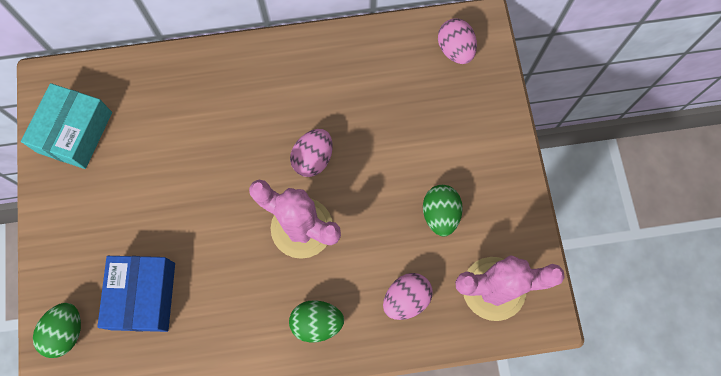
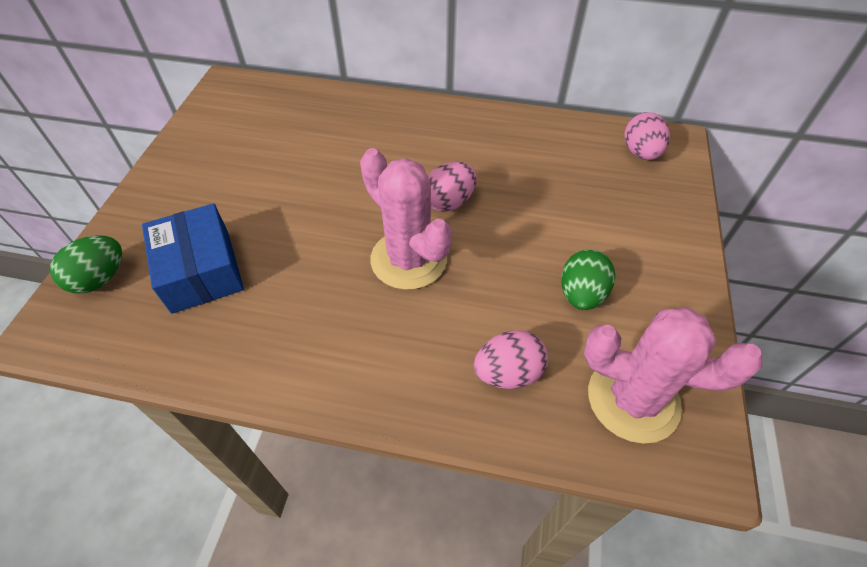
camera: 20 degrees right, 20 degrees down
turquoise box [21,83,112,169] -> none
blue box [97,256,175,332] -> blue box turned 45 degrees counterclockwise [142,203,244,314]
green egg [289,300,344,343] -> none

